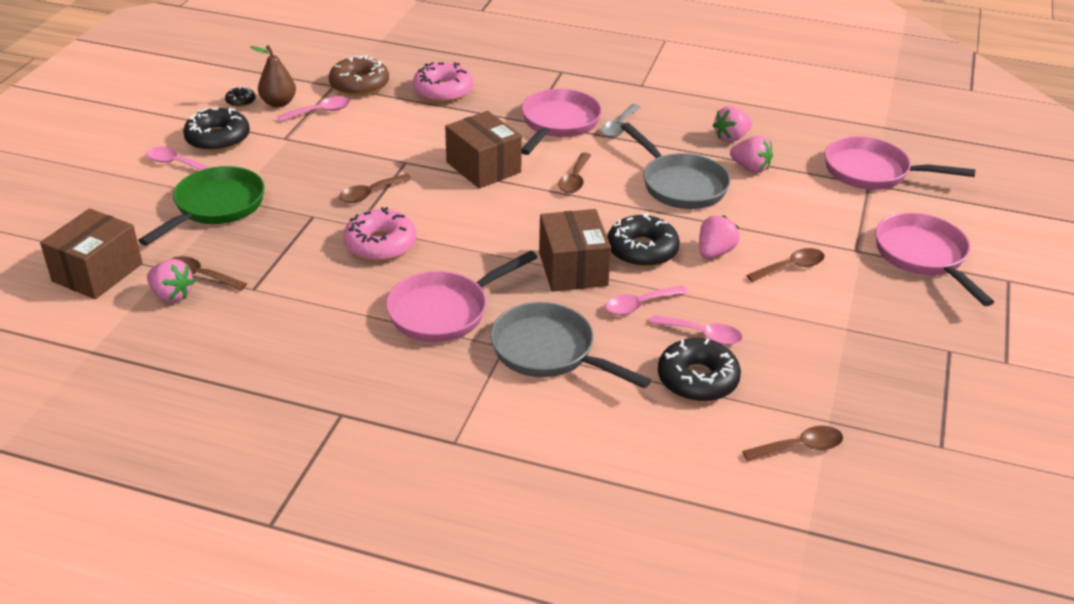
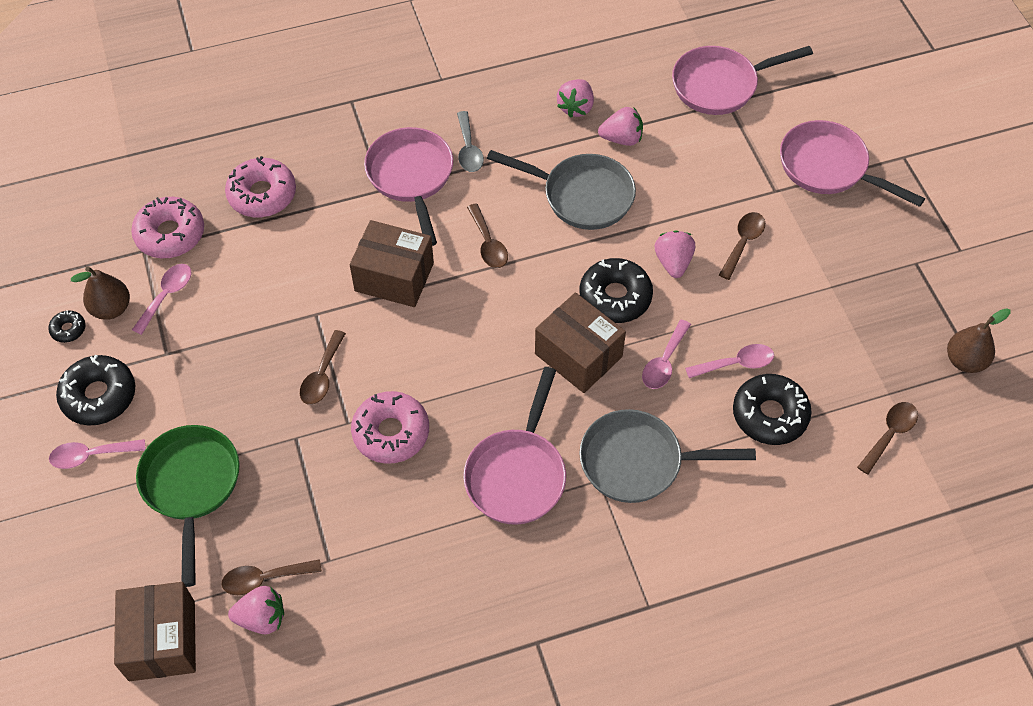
camera: 35 degrees left, 20 degrees up
brown donut [329,55,389,96] -> pink donut [131,197,204,258]
none -> brown pear [947,308,1011,373]

